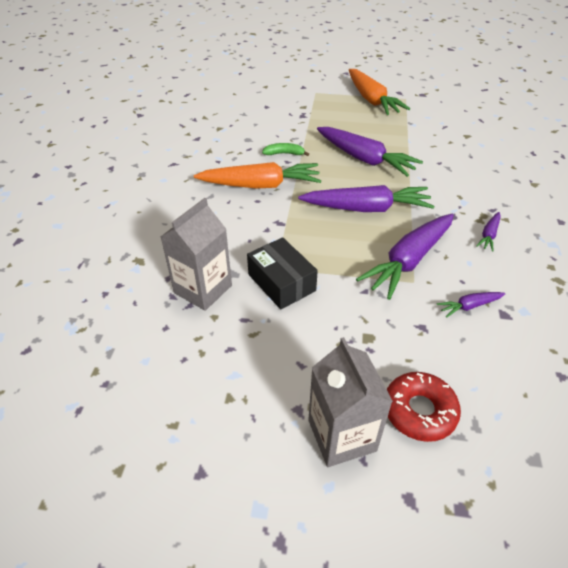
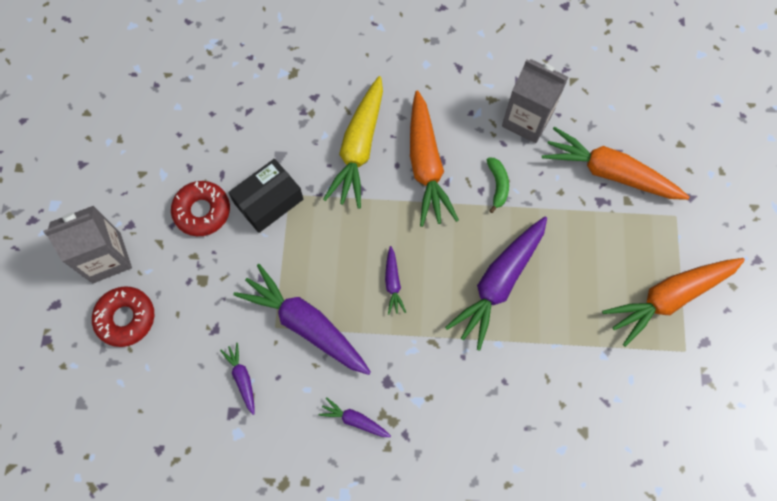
camera: 85 degrees right, 25 degrees up
grey carton [161,198,232,311] -> grey carton moved to [502,59,568,143]
purple carrot [298,185,435,212] -> purple carrot [385,246,406,315], size x0.46
none -> red donut [171,181,230,236]
none -> yellow carrot [323,76,383,209]
none -> orange carrot [542,127,690,200]

